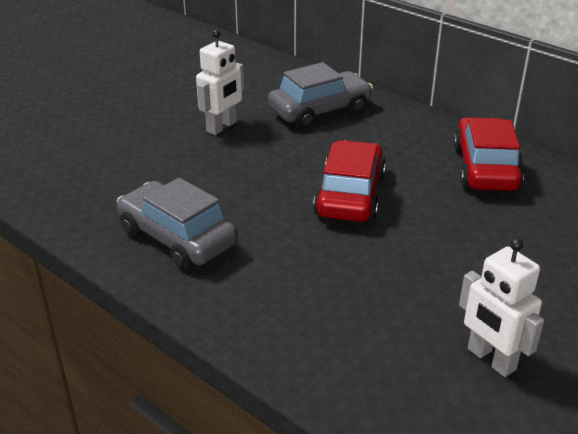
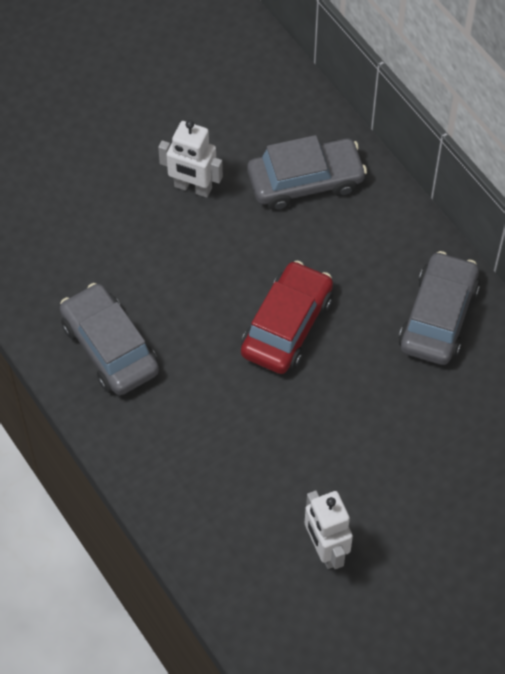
camera: 15 degrees right, 25 degrees up
white robot [196,29,244,135] -> white robot turned 60 degrees clockwise [158,120,223,198]
red car [453,117,524,191] -> grey car [399,251,480,365]

